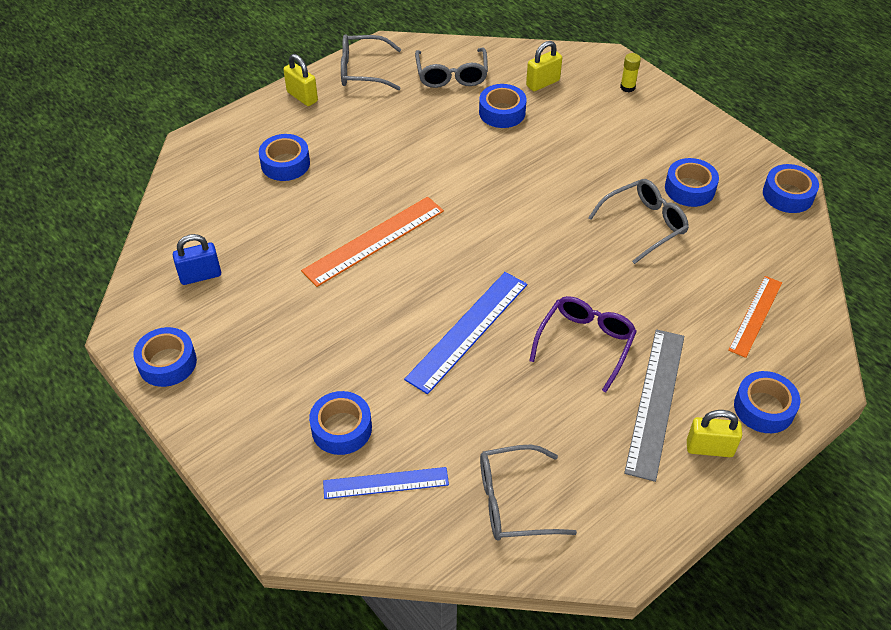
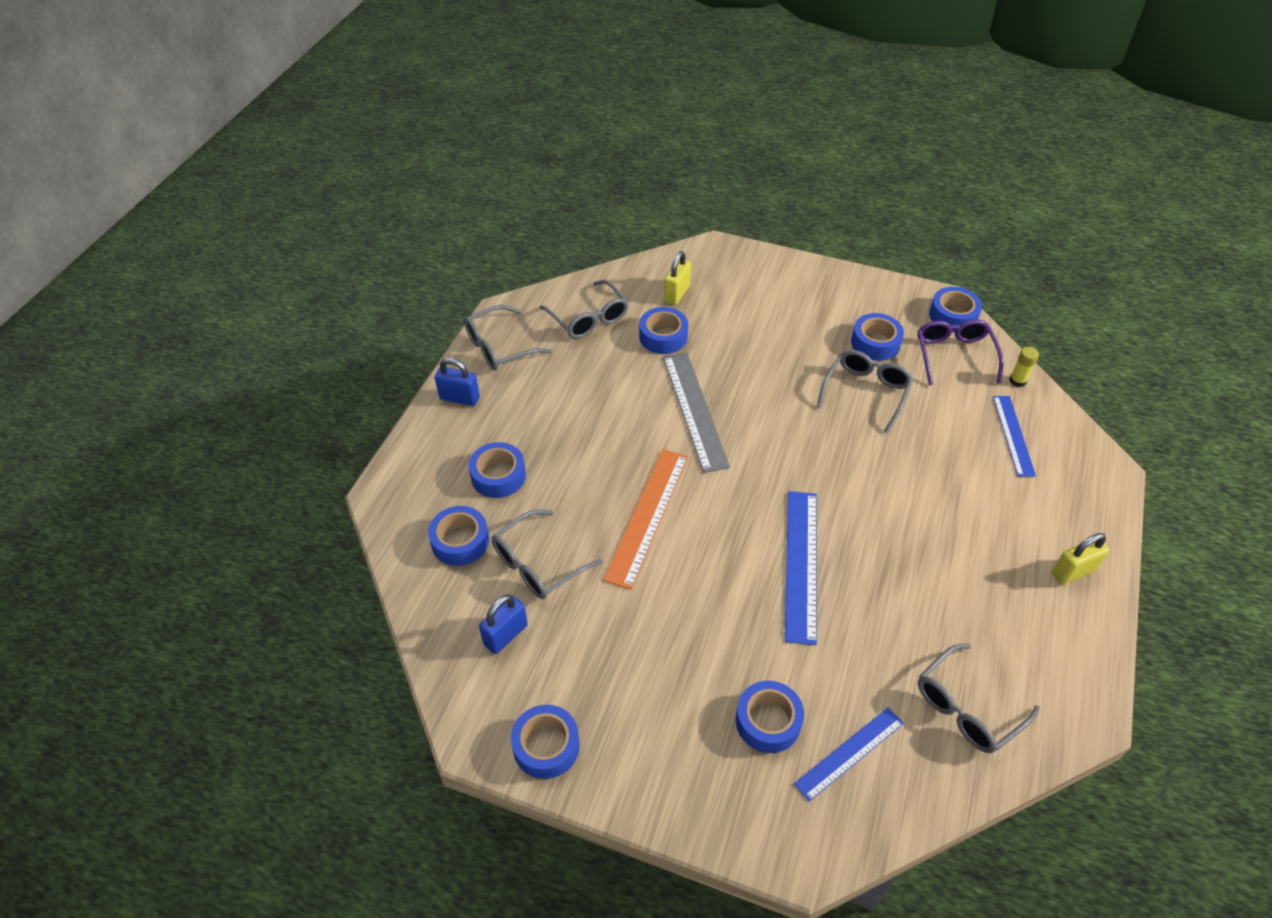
camera: 30 degrees left, 0 degrees up
yellow padlock [283,54,318,106] -> blue padlock [435,358,480,406]
purple glasses [529,296,637,392] -> purple glasses moved to [917,320,1004,386]
yellow glue stick [620,53,641,92] -> yellow glue stick moved to [1009,347,1039,387]
grey ruler [624,329,684,482] -> grey ruler moved to [663,353,730,473]
orange ruler [728,276,782,358] -> blue ruler [993,396,1036,477]
blue tape [734,371,800,433] -> blue tape moved to [428,506,489,566]
none -> grey glasses [492,510,602,599]

